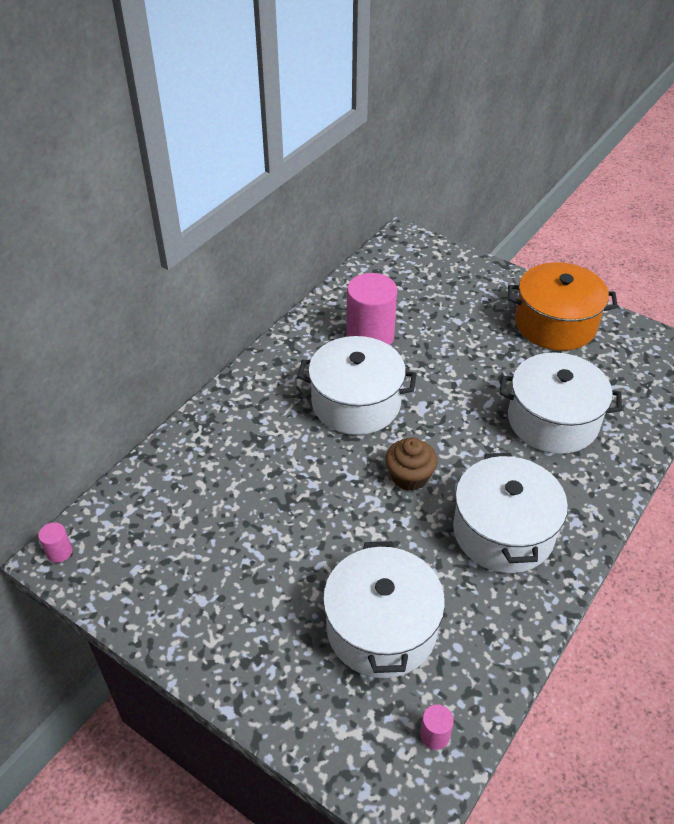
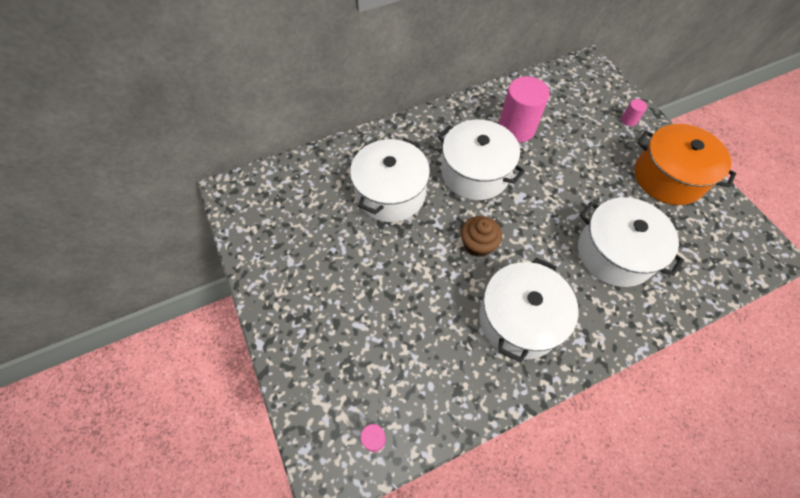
camera: 30 degrees right, 15 degrees up
pink cylinder [38,522,72,563] -> pink cylinder moved to [621,99,647,126]
white pot [323,541,445,678] -> white pot moved to [350,138,430,222]

